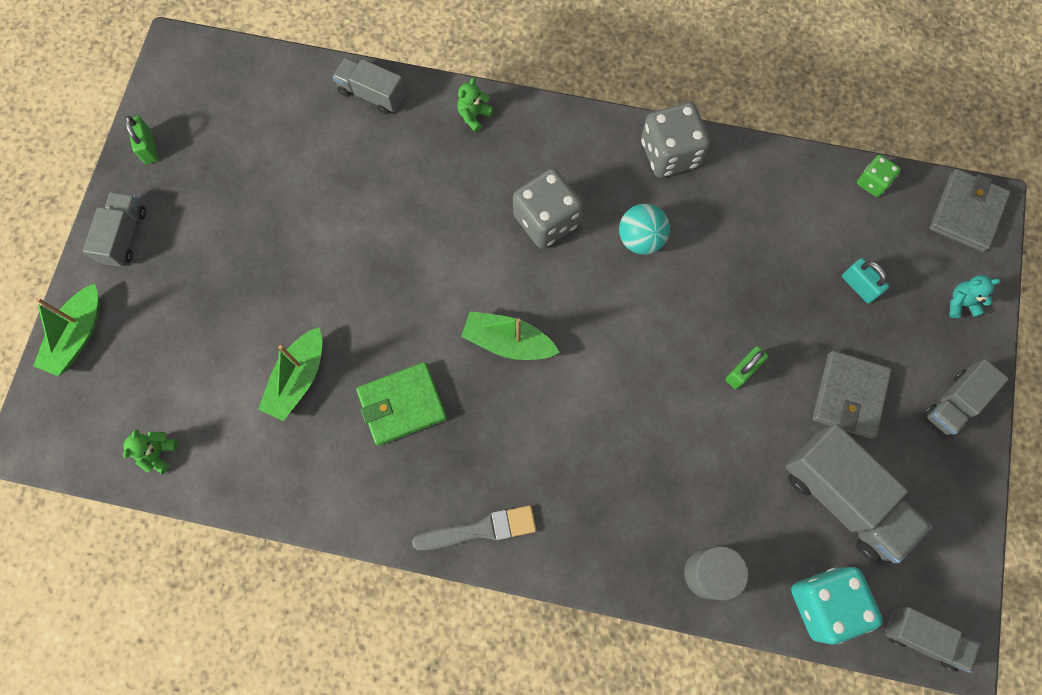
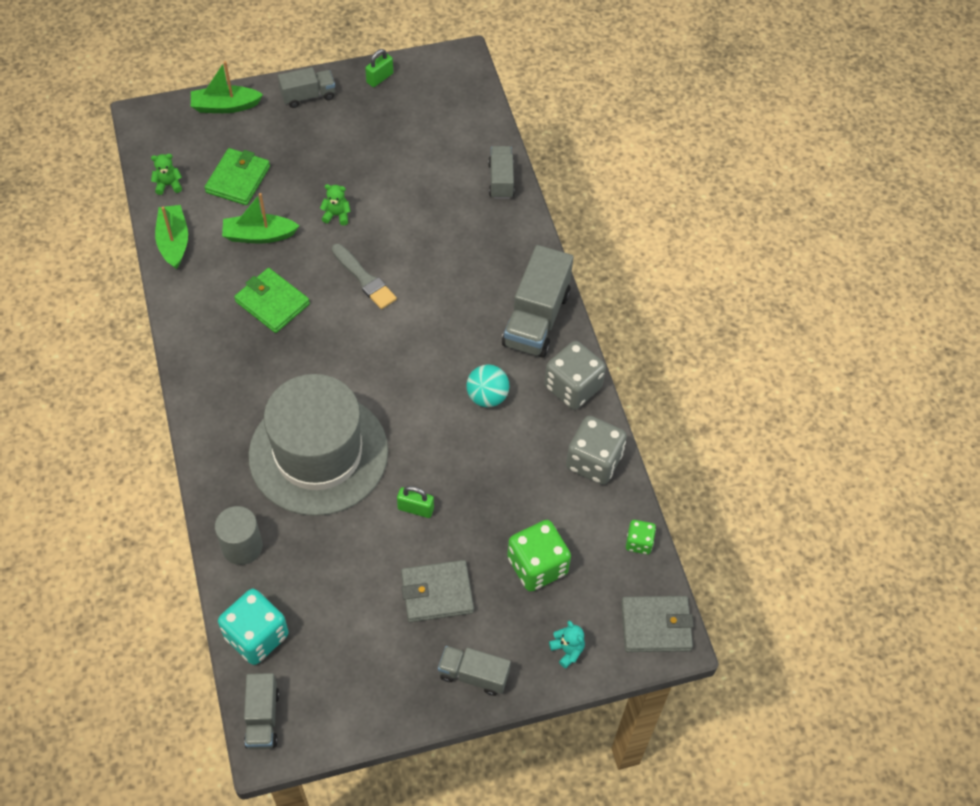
camera: 60 degrees right, 15 degrees down
grey brush [412,505,536,550] -> grey brush moved to [332,244,397,309]
green teddy bear [457,77,493,132] -> green teddy bear moved to [320,184,351,225]
green boat [461,311,560,360] -> green boat moved to [155,205,188,269]
grey dice [513,168,583,249] -> grey dice moved to [566,416,627,485]
grey truck [785,424,932,563] -> grey truck moved to [502,245,573,358]
turquoise padlock [842,258,889,304] -> green dice [507,520,571,592]
none -> green wallet [204,148,270,205]
none -> grey hat [248,374,388,516]

